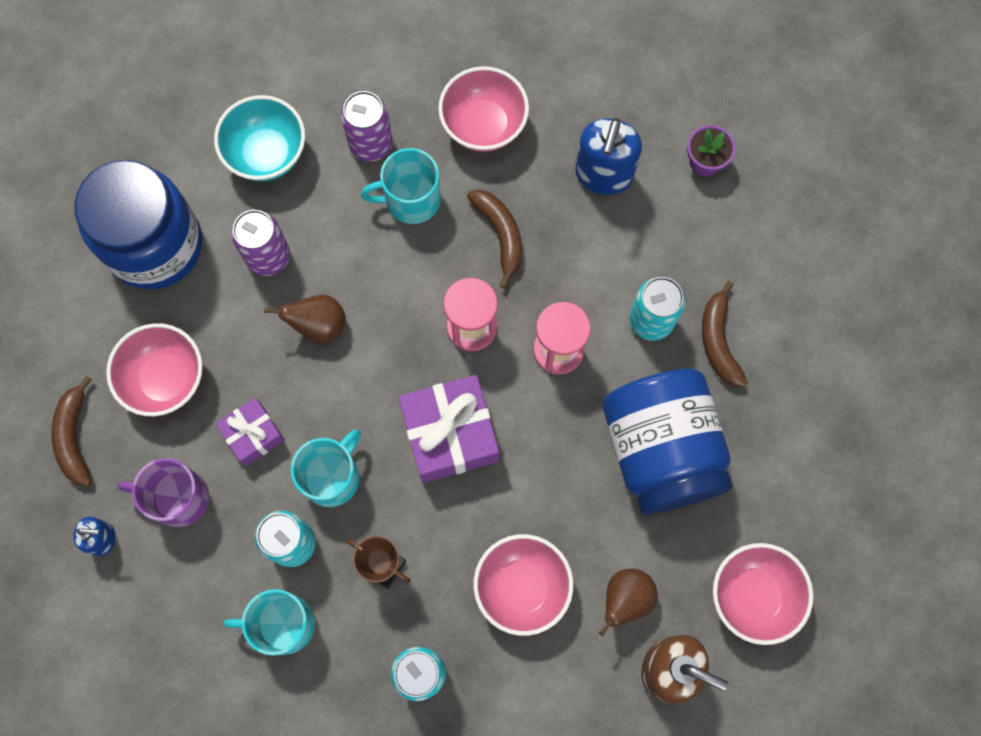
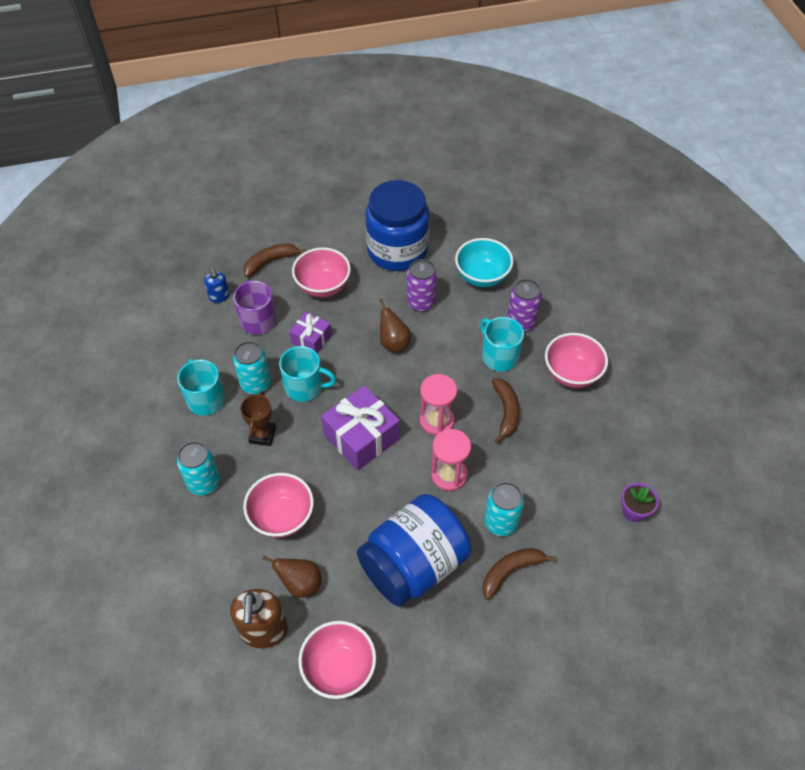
camera: 65 degrees right, 20 degrees down
brown banana [467,190,522,289] -> brown banana turned 45 degrees counterclockwise [492,378,519,444]
blue soap dispenser [575,118,642,195] -> none

